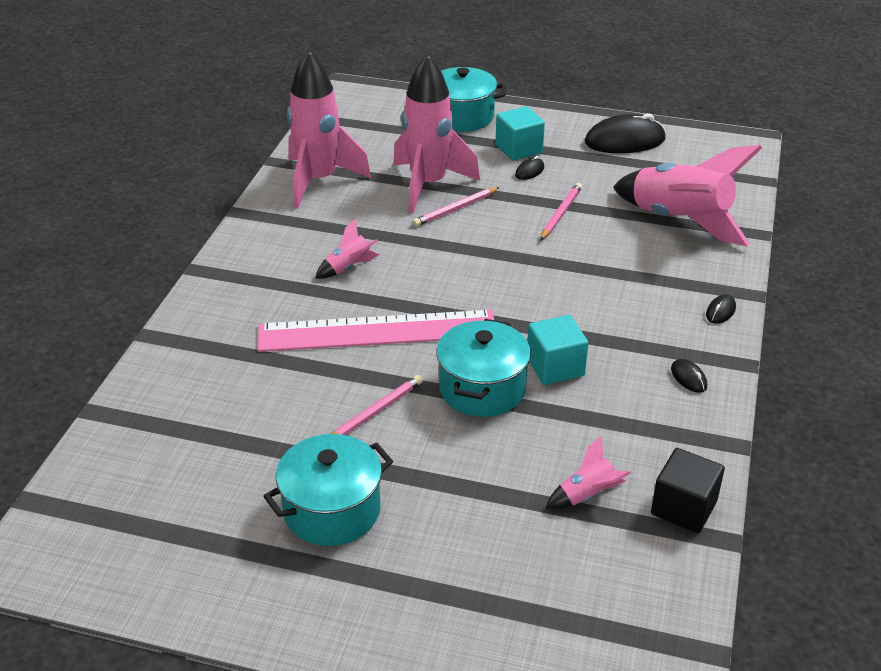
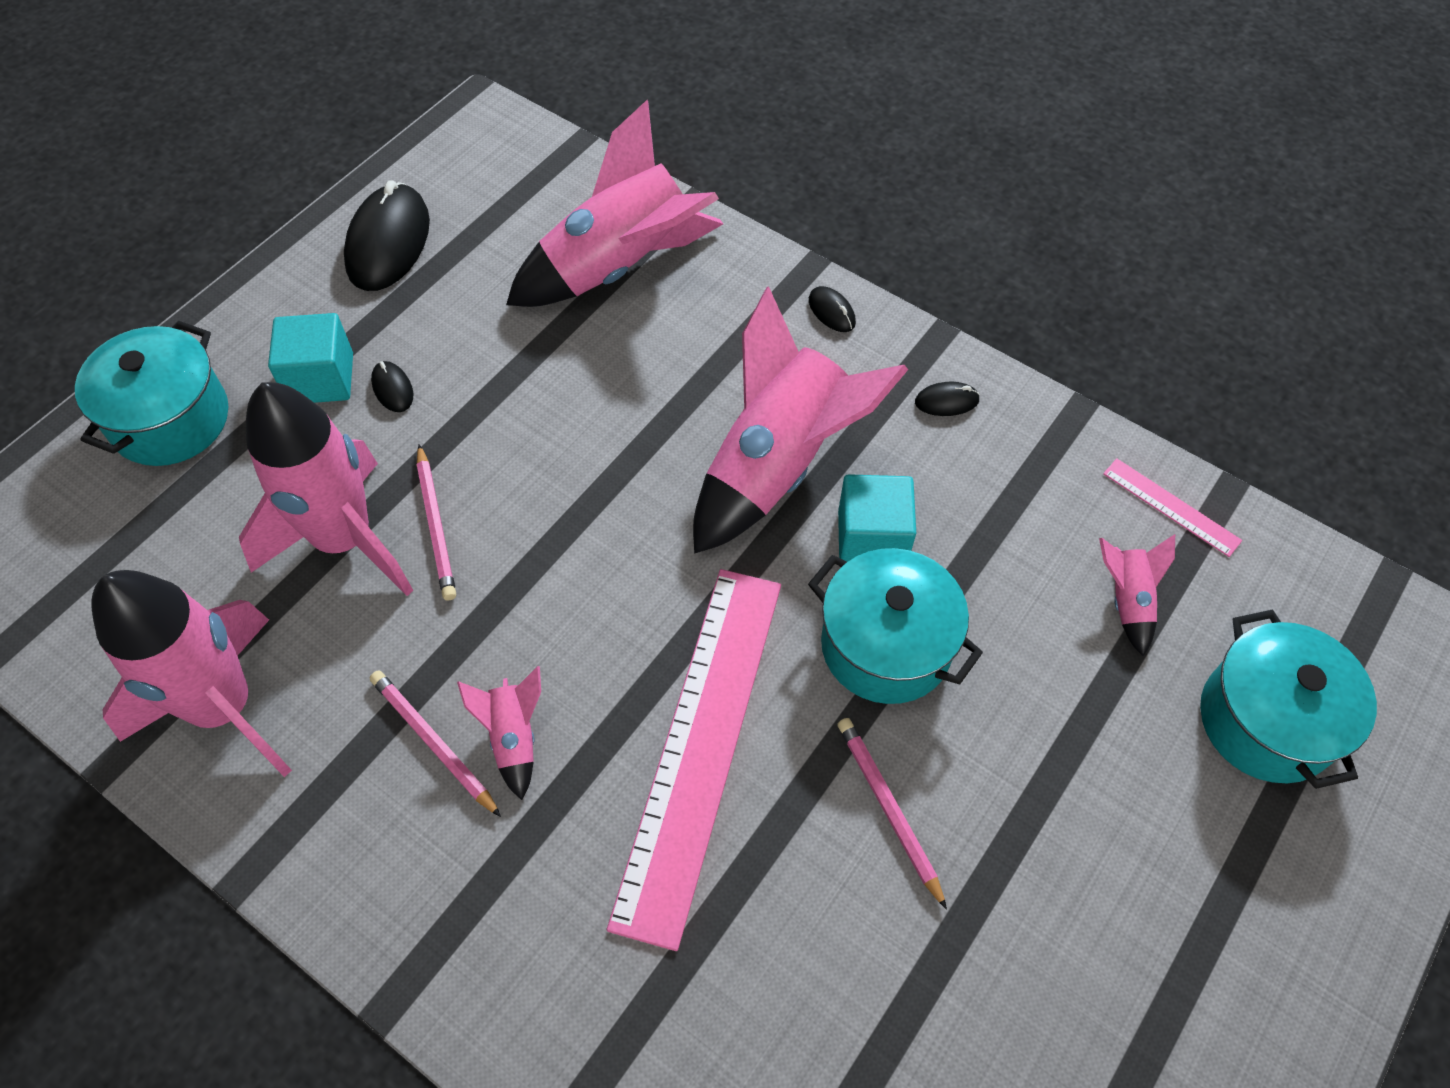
camera: 70 degrees left, 20 degrees up
turquoise pot [264,434,393,546] -> turquoise pot moved to [1200,610,1377,789]
pink pencil [540,183,582,241] -> pink pencil moved to [370,670,501,817]
black cube [651,448,725,533] -> pink ruler [1103,458,1242,557]
none -> pink rocket [693,286,908,554]

